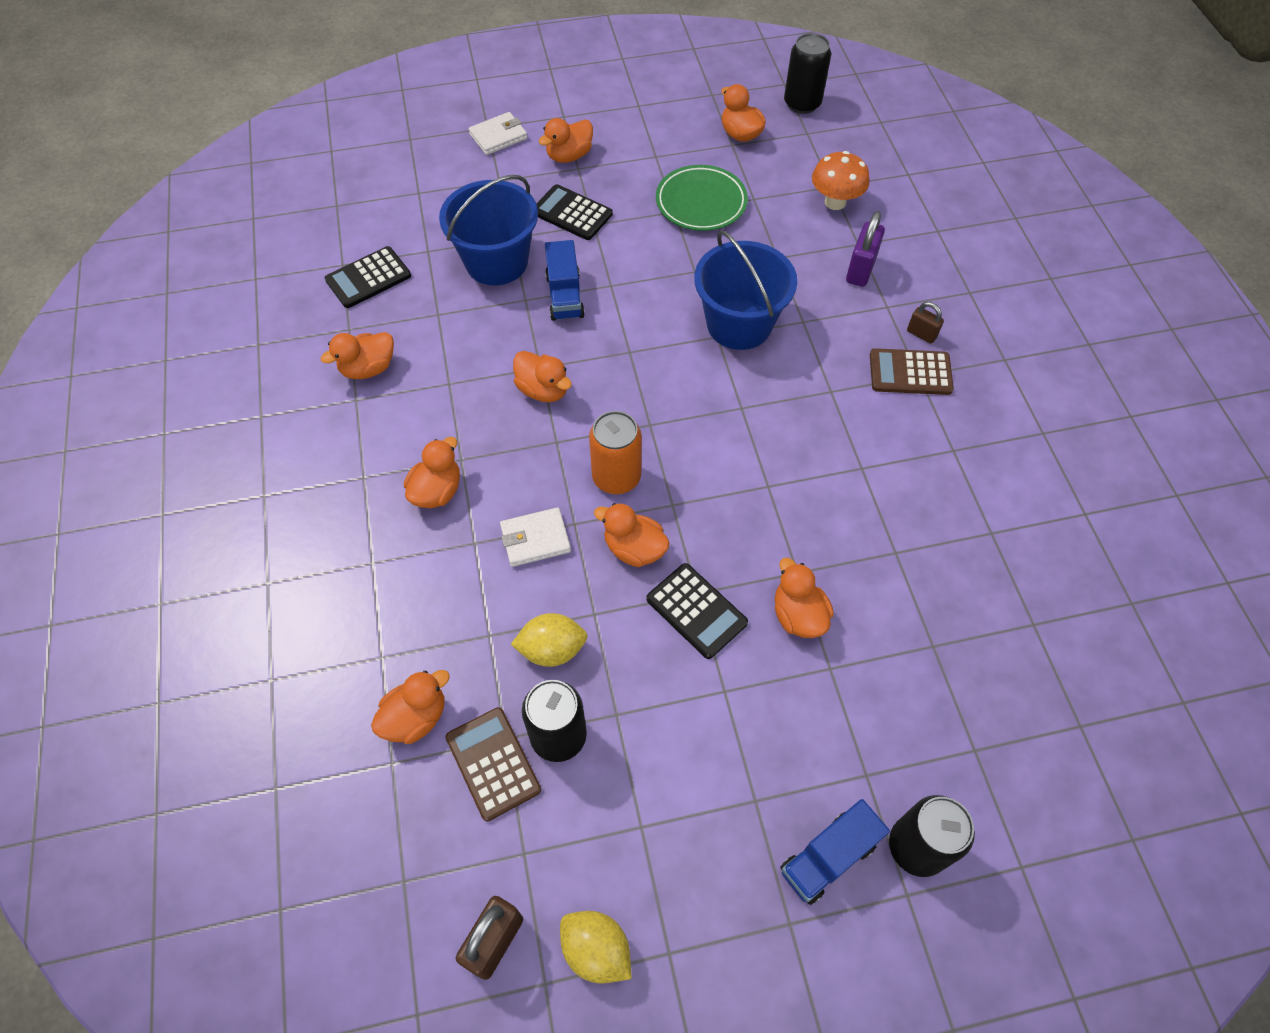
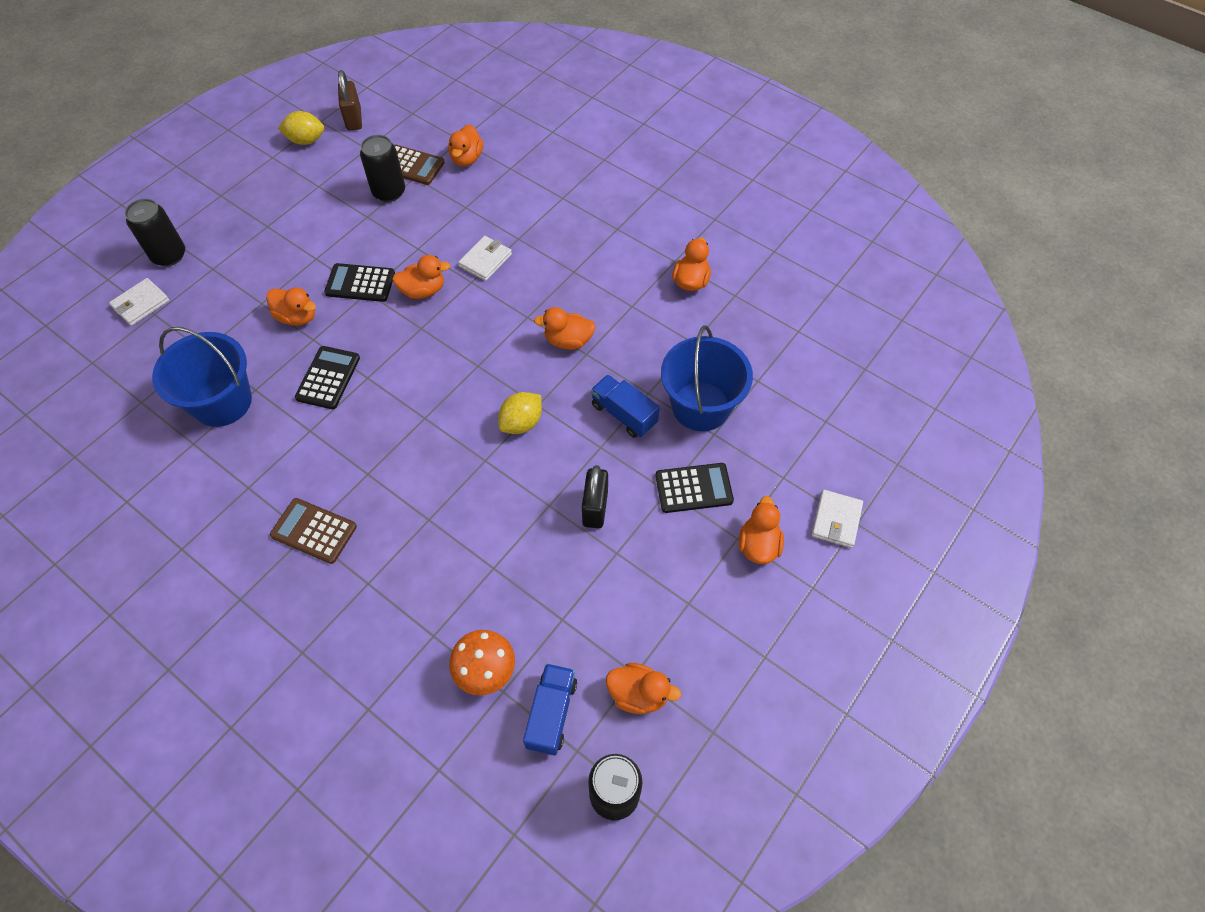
camera: 140 degrees right, 0 degrees up
black calculator [325,246,411,308] -> black calculator moved to [295,346,360,409]
orange duck [404,437,460,508] -> none
yellow lemon [511,613,588,667] -> yellow lemon moved to [498,392,542,434]
orange can [589,411,642,494] -> none
green plate [656,165,748,231] -> none
blue bucket [694,230,797,350] -> blue bucket moved to [152,327,252,427]
blue truck [780,799,890,905] -> blue truck moved to [523,663,577,756]
purple padlock [846,211,885,287] -> none
brown calculator [870,348,954,395] -> brown calculator turned 120 degrees counterclockwise [270,498,357,564]
brown padlock [907,302,944,344] -> none
none -> white wallet [109,278,169,326]
none -> black padlock [582,465,608,529]

